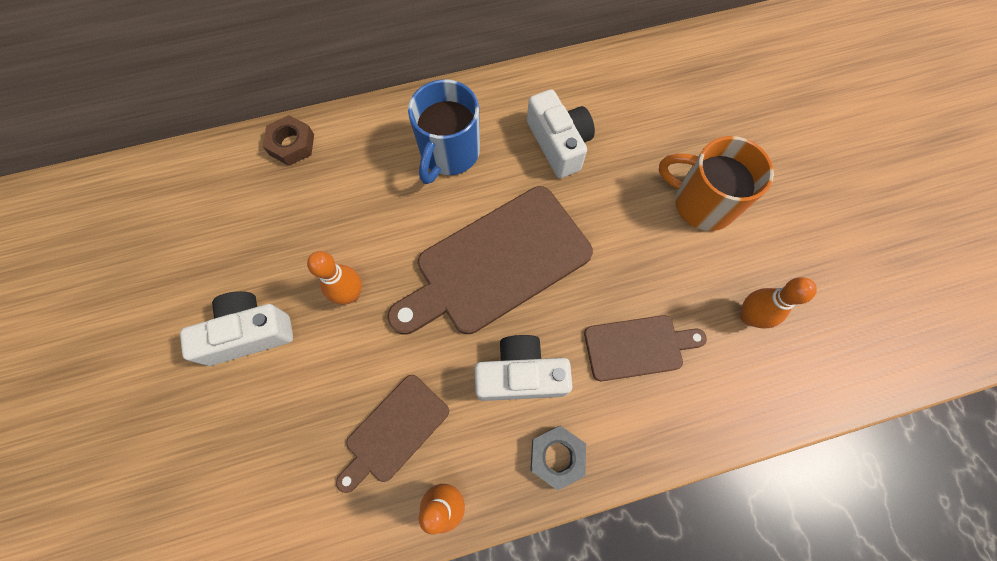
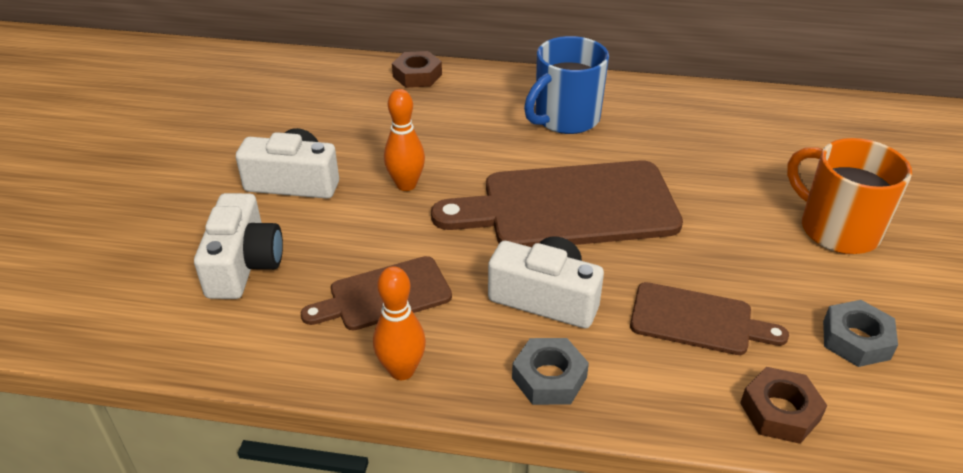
camera: 25 degrees right, 30 degrees down
white camera [527,89,595,178] -> white camera moved to [194,193,283,299]
orange bowling pin [740,277,817,328] -> grey nut [823,300,898,367]
none -> brown nut [740,367,828,444]

